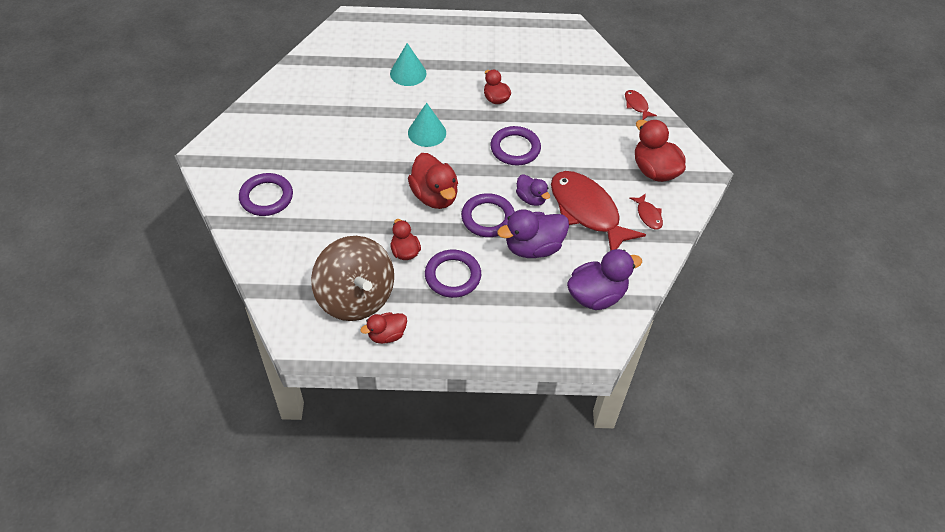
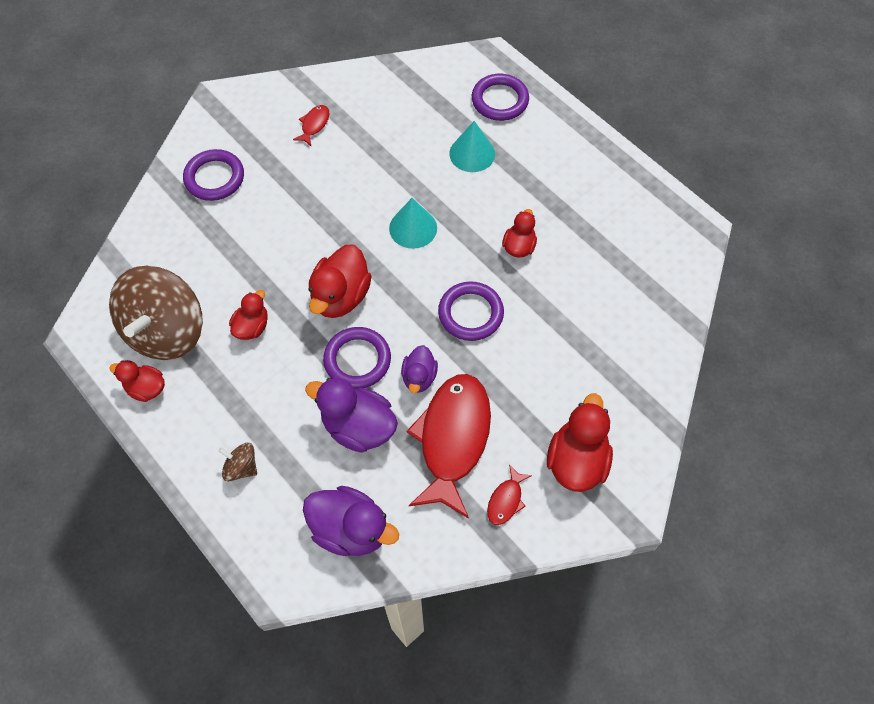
camera: 50 degrees right, 10 degrees up
purple ring [425,250,481,298] -> purple ring moved to [472,74,529,121]
red fish [625,90,657,120] -> red fish moved to [293,105,329,146]
none -> brown spinning top [218,443,257,481]

